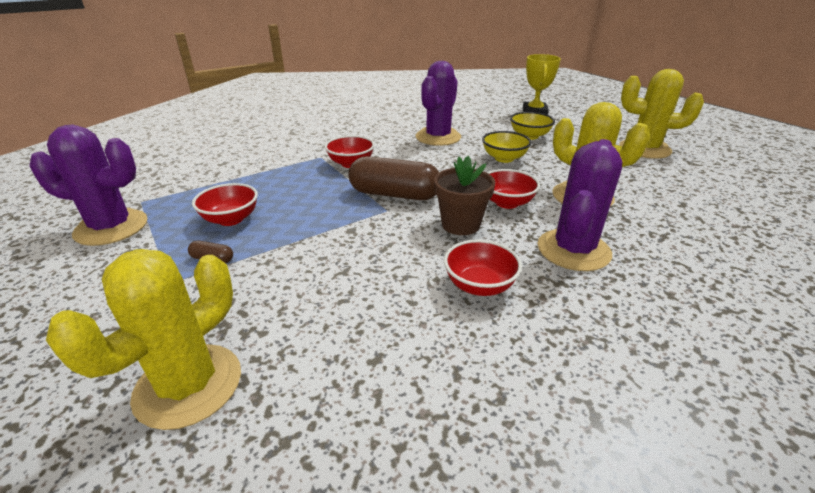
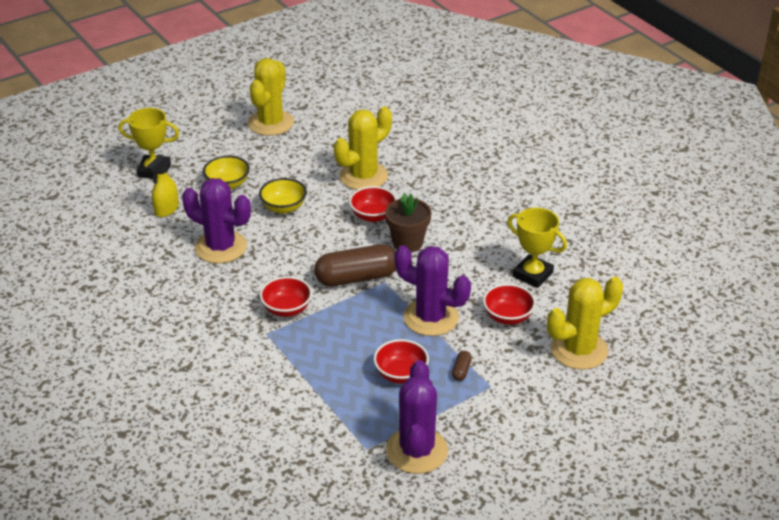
camera: 90 degrees left, 5 degrees up
yellow cactus [46,249,241,430] -> yellow cactus turned 60 degrees counterclockwise [547,277,623,370]
brown capsule [348,156,439,200] -> brown capsule turned 60 degrees clockwise [314,244,396,286]
red bowl [444,239,522,296] -> red bowl moved to [483,284,536,325]
purple cactus [537,139,622,271] -> purple cactus moved to [394,245,471,336]
none -> yellow spray bottle [146,155,179,217]
none -> yellow trophy [507,208,567,288]

